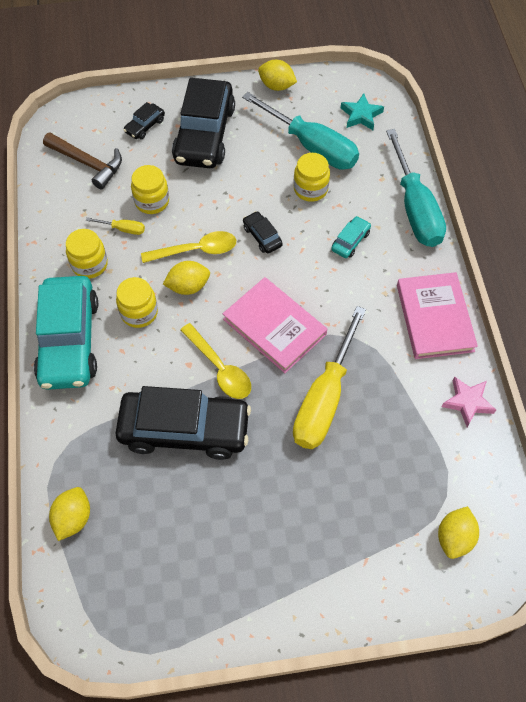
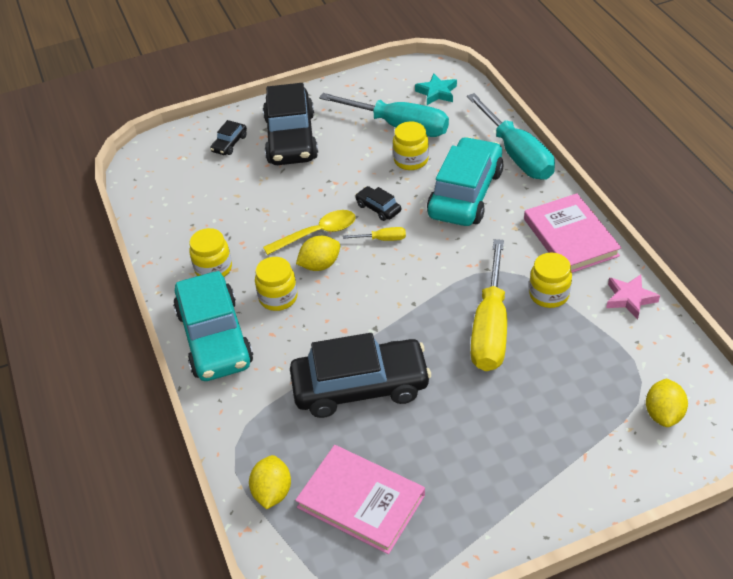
camera: 10 degrees left, 15 degrees down
brown hammer [43,133,122,189] -> none
yellow screwdriver [86,217,145,235] -> yellow screwdriver moved to [343,227,406,241]
yellow jar [131,165,169,214] -> yellow jar moved to [529,252,572,308]
yellow spoon [180,323,251,399] -> none
pink book [223,277,327,373] -> pink book moved to [295,445,425,554]
yellow lemon [258,60,297,91] -> none
turquoise car [331,216,371,258] -> turquoise car [427,137,504,226], size x2.36

